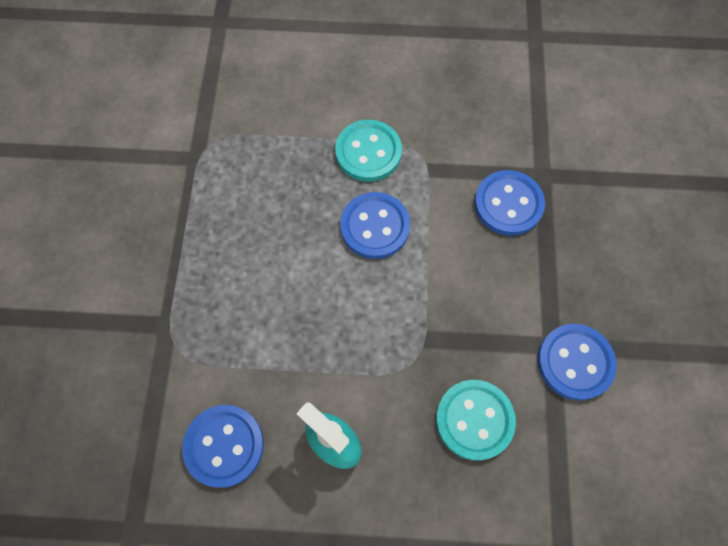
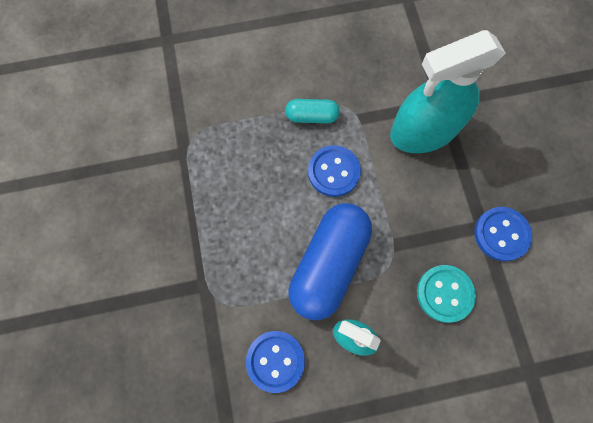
camera: 15 degrees left, 5 degrees up
turquoise button [335,120,402,182] -> turquoise capsule [285,99,340,123]
blue button [474,170,545,236] -> turquoise spray bottle [390,30,506,153]
none -> blue capsule [289,203,372,320]

